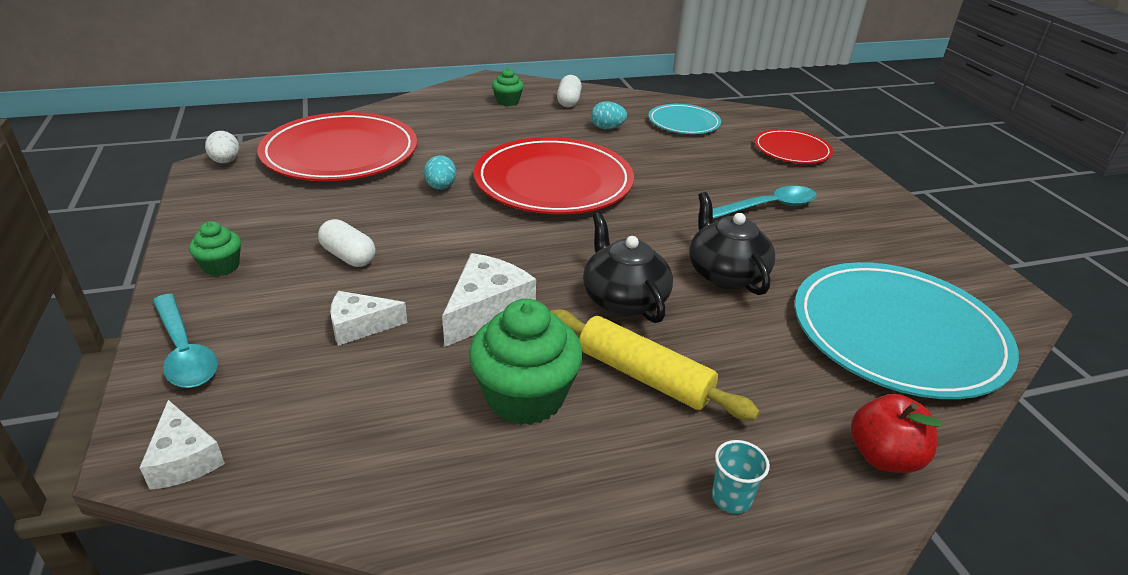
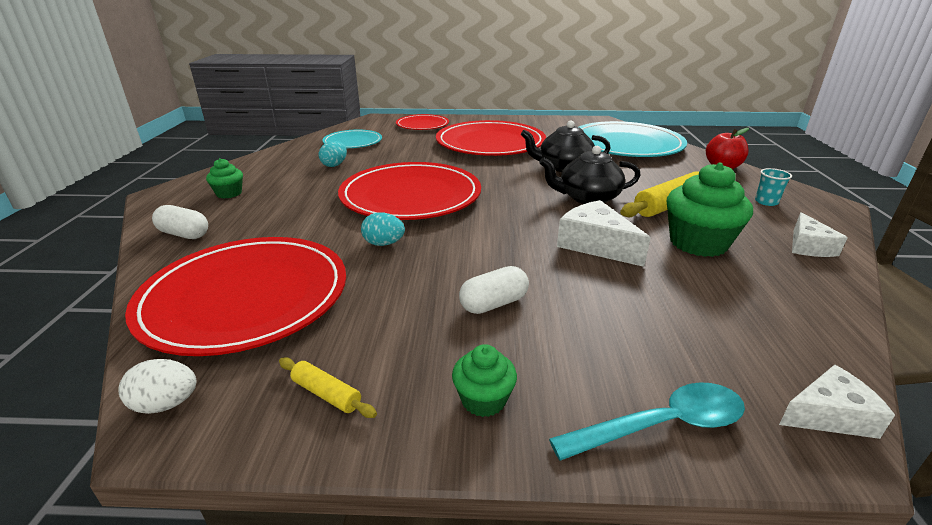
camera: 70 degrees left, 5 degrees down
white cheese [330,291,407,346] -> white cheese moved to [792,212,848,257]
white capsule [557,75,582,107] -> white capsule moved to [152,205,208,239]
turquoise spoon [713,186,817,219] -> red plate [436,120,546,156]
none -> yellow rolling pin [279,358,377,418]

